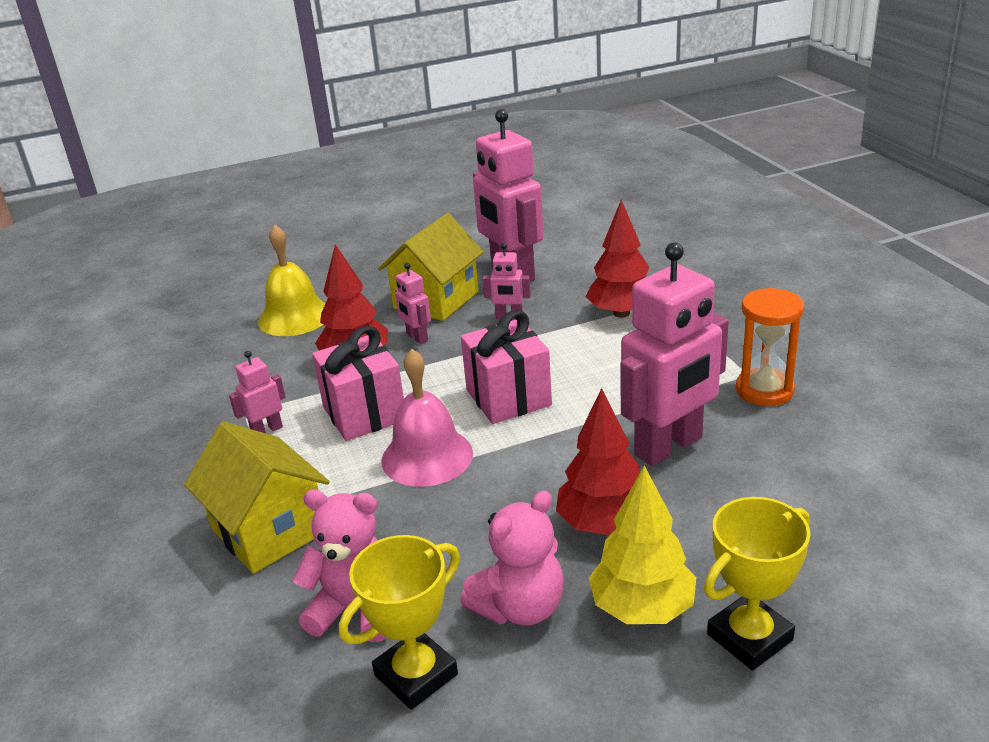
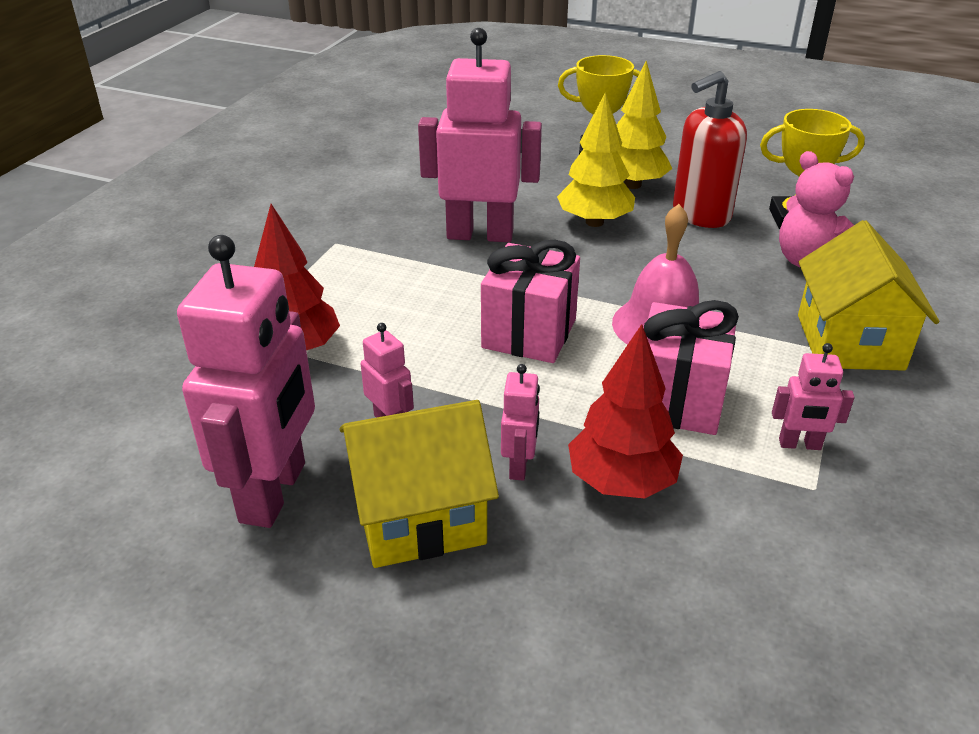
camera: 140 degrees left, 5 degrees up
yellow bell [258,225,326,336] -> none
pink teddy bear [460,490,564,626] -> red soap dispenser [673,71,747,228]
red tree [556,388,640,535] -> yellow tree [557,92,635,227]
orange hourglass [736,288,804,406] -> none

